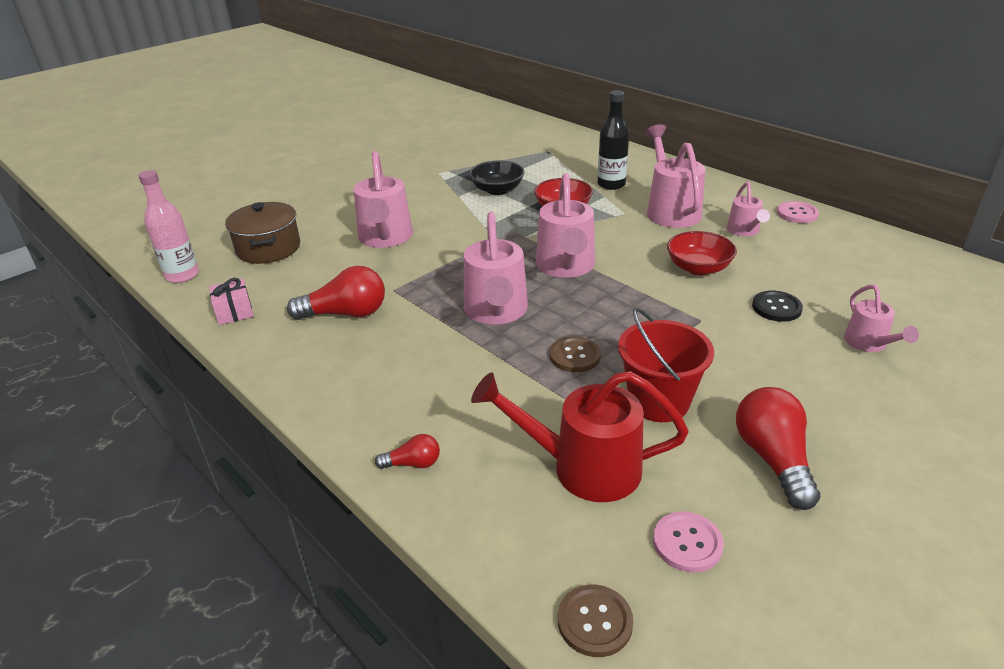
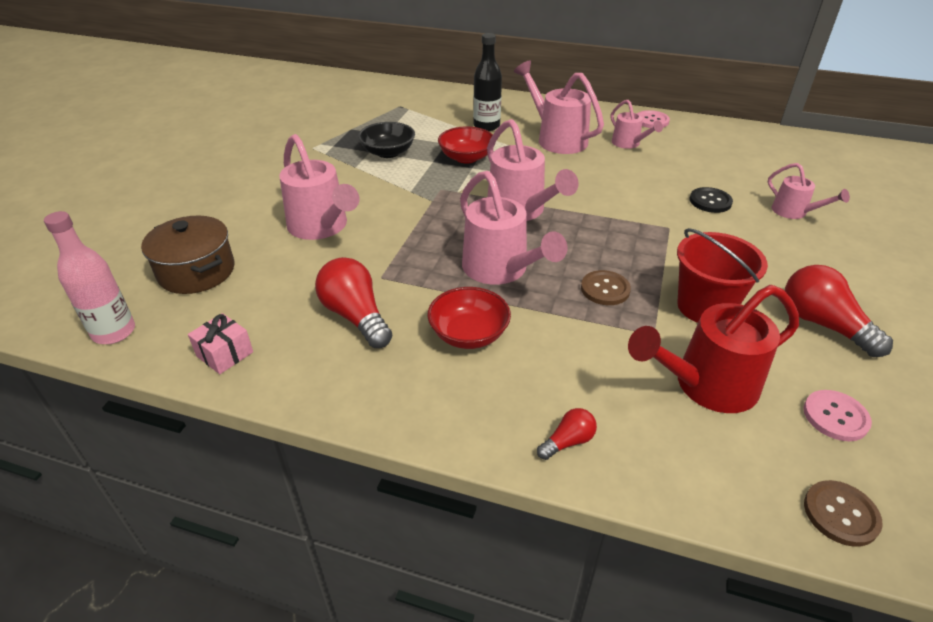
camera: 30 degrees left, 5 degrees up
red light bulb [287,266,385,320] -> red light bulb turned 90 degrees counterclockwise [315,257,393,348]
red bowl [667,231,737,275] -> red bowl moved to [427,287,511,349]

